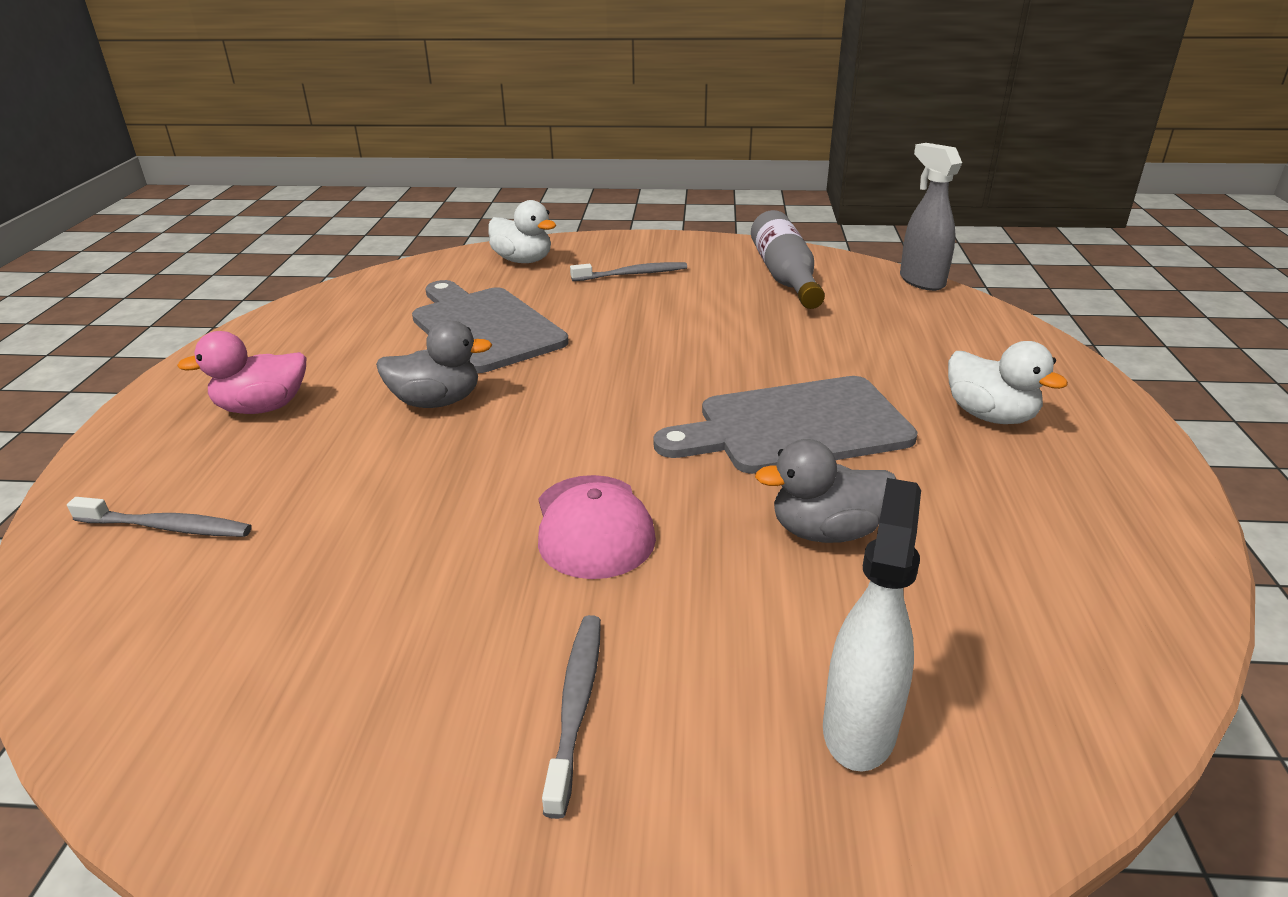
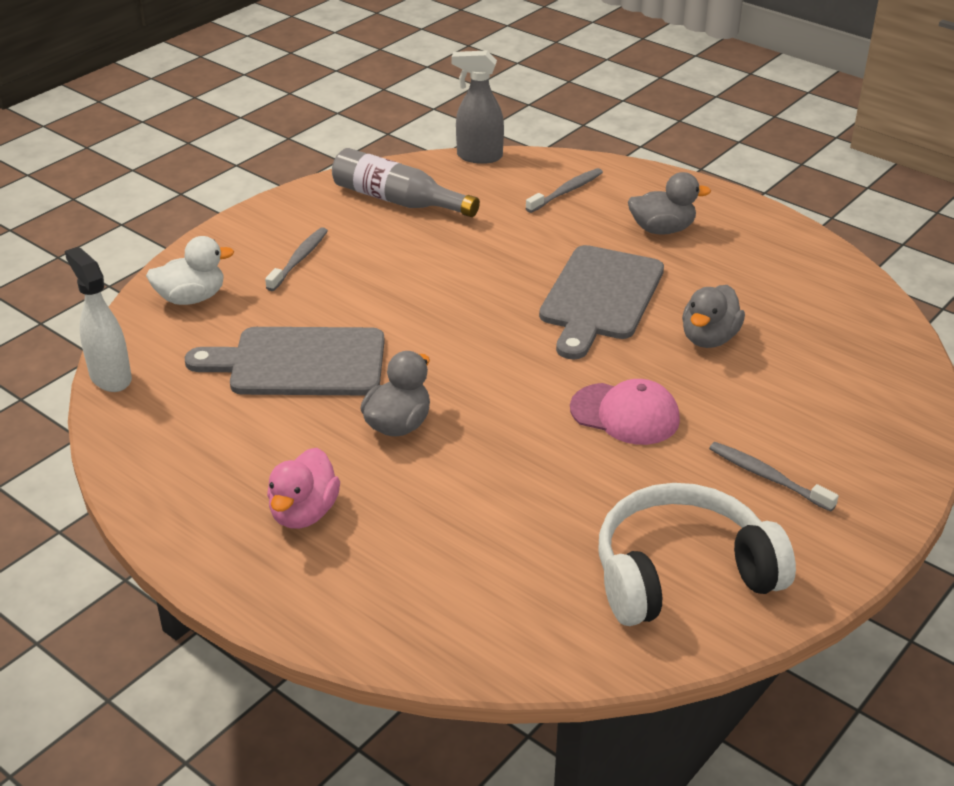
camera: 55 degrees left, 5 degrees up
grey toothbrush [67,497,252,537] -> grey toothbrush moved to [525,168,603,213]
white spray bottle [823,478,921,772] -> white spray bottle moved to [65,247,132,392]
white duck [948,341,1068,424] -> grey duck [628,172,711,234]
none -> white headphones [598,483,796,626]

